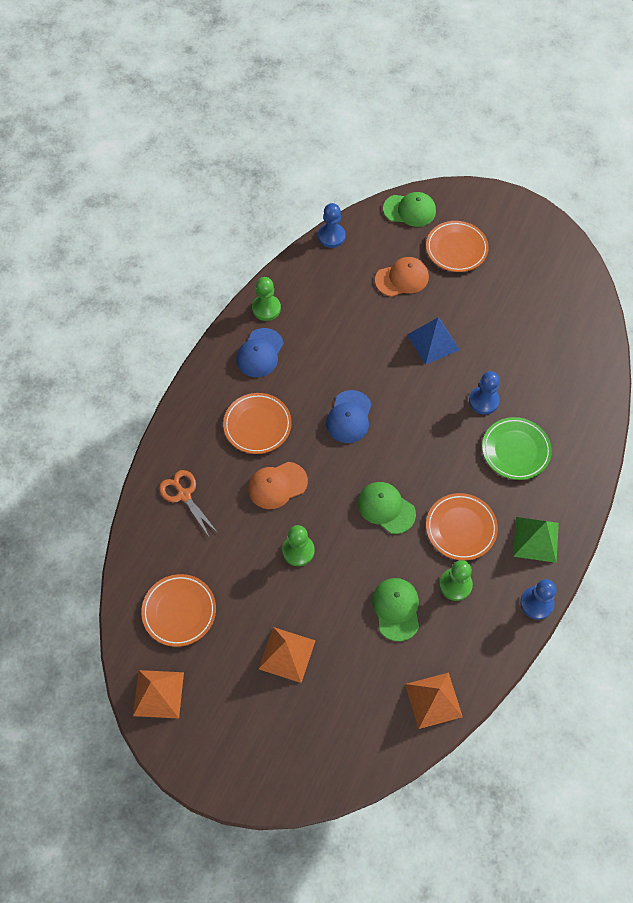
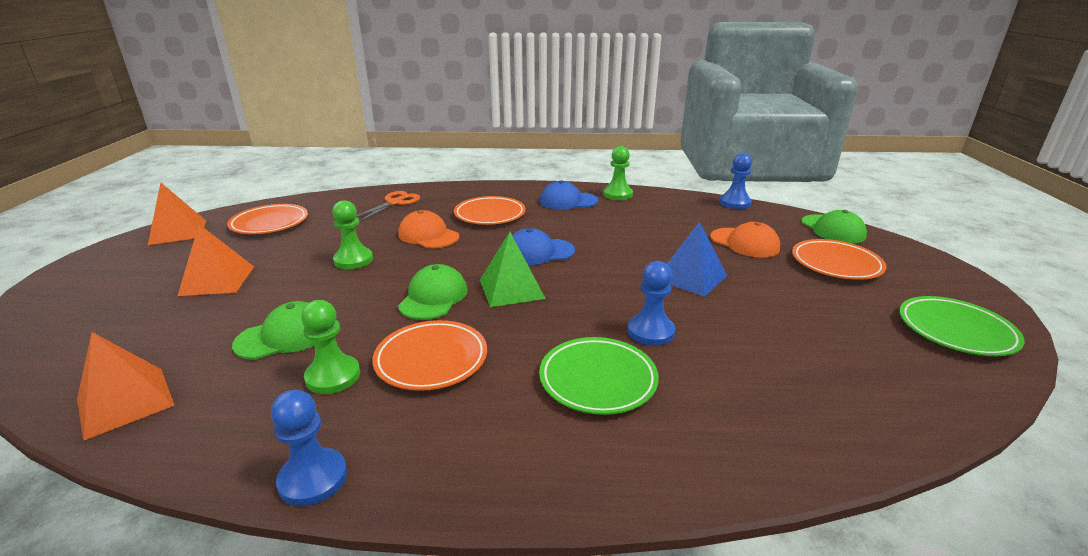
camera: 65 degrees right, 35 degrees down
green pyramid [513,517,559,563] -> green pyramid moved to [480,232,546,307]
none -> green plate [899,296,1025,356]

